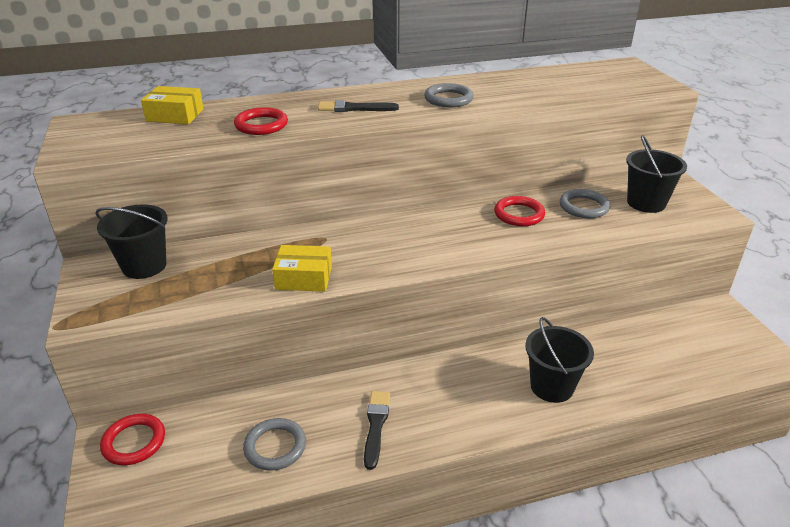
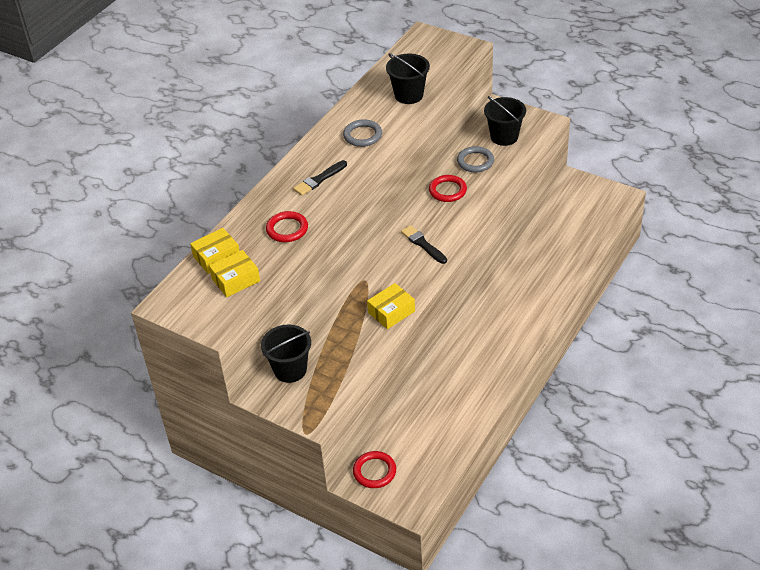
camera: 40 degrees left, 10 degrees up
grey ring [243,418,306,471] -> none
black brush [364,391,390,470] -> black brush moved to [401,225,447,264]
black bucket [525,317,594,403] -> black bucket moved to [386,53,430,104]
none -> yellow box [209,250,260,297]

